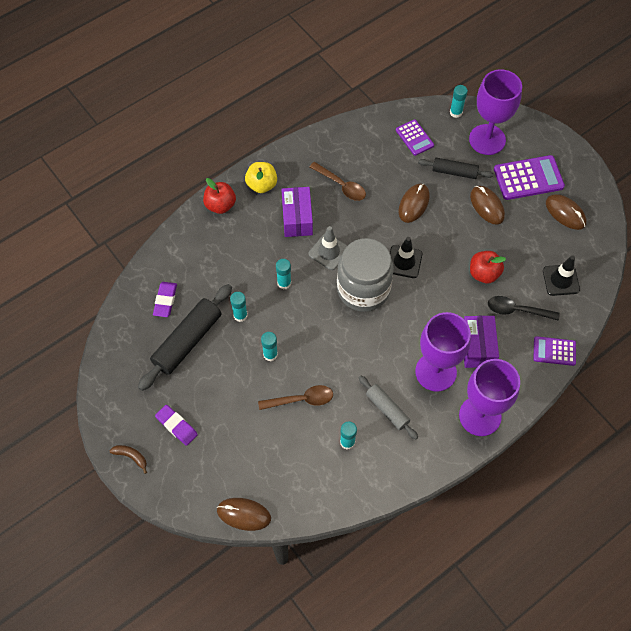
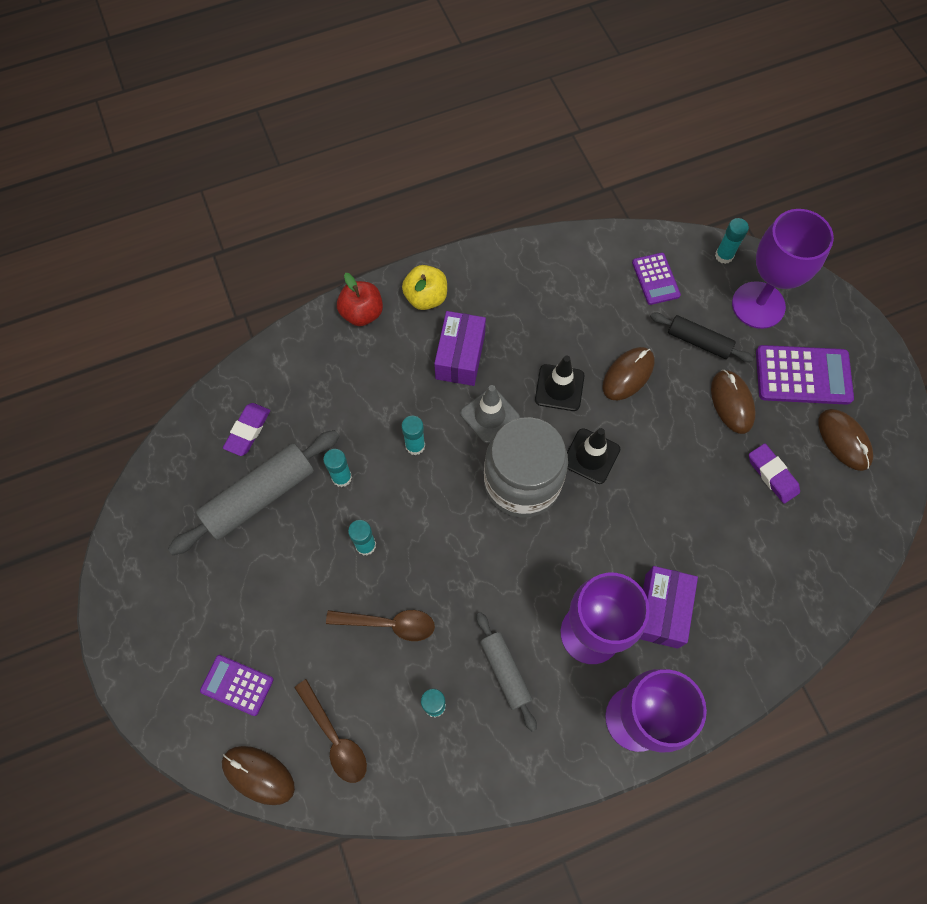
camera: 15 degrees right, 5 degrees up
brown banana [110,445,147,474] -> none
black rolling pin [138,284,232,391] -> grey rolling pin [168,430,339,555]
purple eraser [155,405,198,446] -> purple eraser moved to [749,443,800,504]
brown spoon [310,162,366,201] -> brown spoon moved to [294,679,367,783]
red apple [470,251,506,284] -> none
black spoon [488,296,560,321] -> none
purple calculator [534,336,576,366] -> purple calculator moved to [200,655,273,716]
black traffic cone [543,255,580,296] -> black traffic cone moved to [535,356,584,411]

